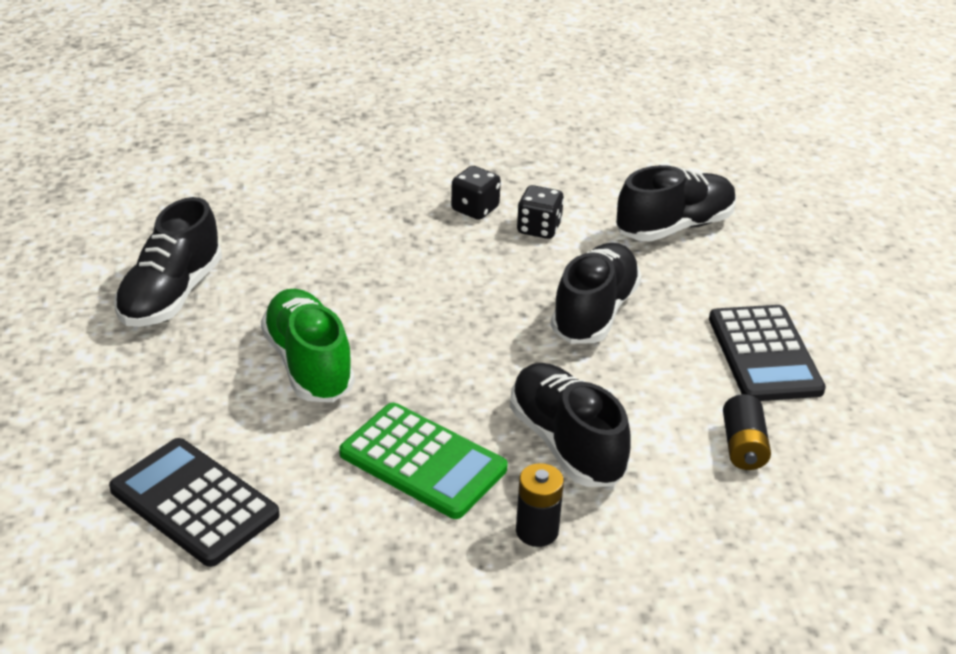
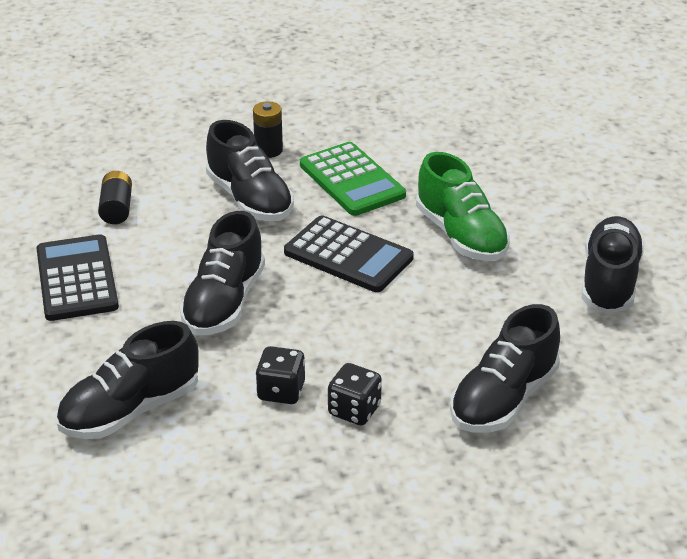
camera: 175 degrees right, 0 degrees up
black calculator [109,438,279,567] -> black calculator moved to [284,215,414,292]
green calculator [339,403,508,519] -> green calculator turned 150 degrees counterclockwise [300,142,406,216]
none -> black shoe [450,304,560,432]

